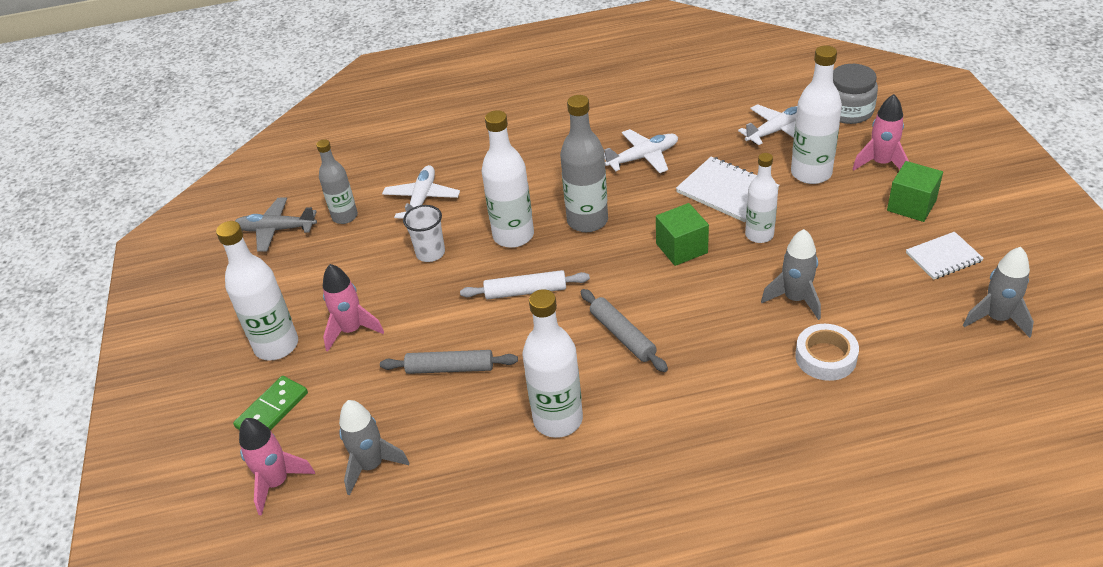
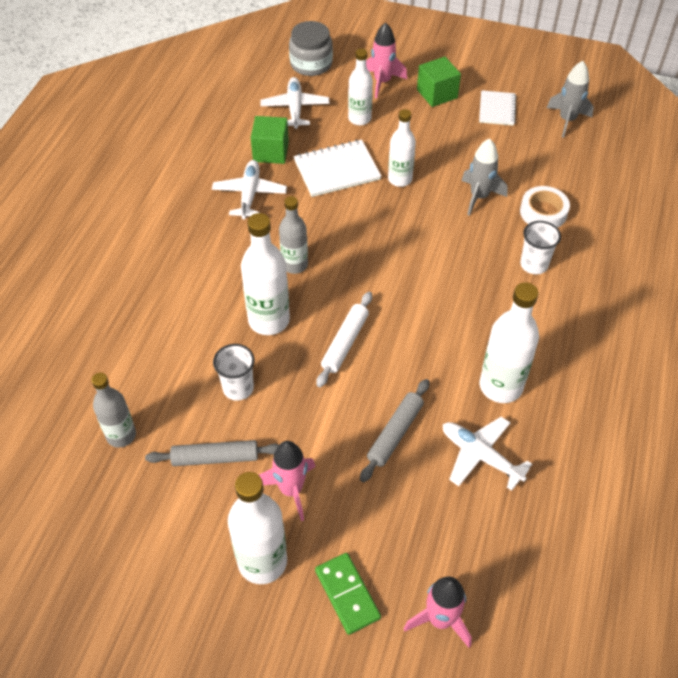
camera: 65 degrees left, 10 degrees up
grey plane [235,197,317,252] -> none
grey rocket [339,400,409,495] -> none
white plane [382,165,460,219] -> white plane moved to [443,417,532,491]
grey bottle [560,95,608,232] -> grey bottle [279,196,308,274], size x0.66
grey rolling pin [581,289,668,372] -> grey rolling pin moved to [145,440,279,466]
green cube [656,203,709,266] -> green cube moved to [251,116,289,164]
white bottle [791,45,842,184] -> white bottle [348,48,373,125], size x0.66
none -> white cup [520,221,561,274]

